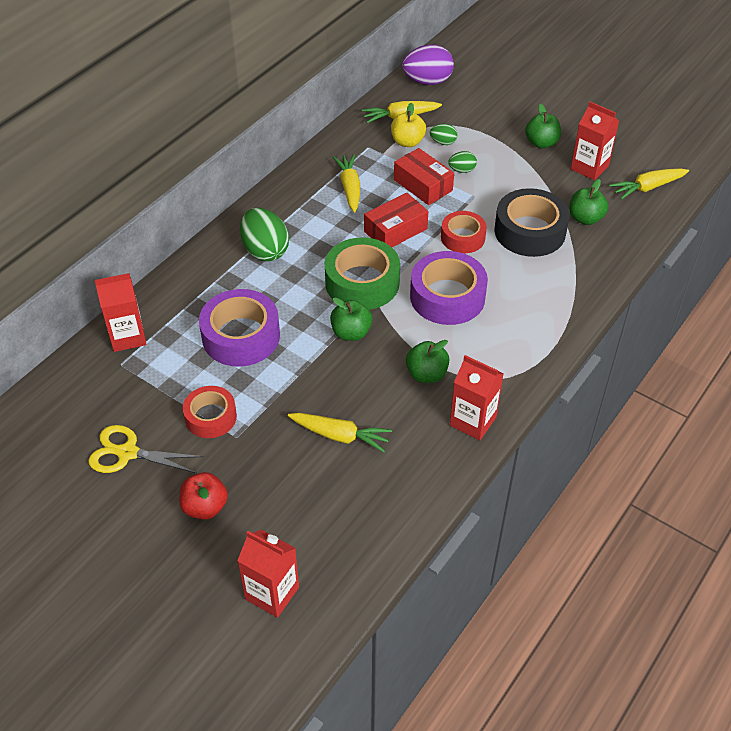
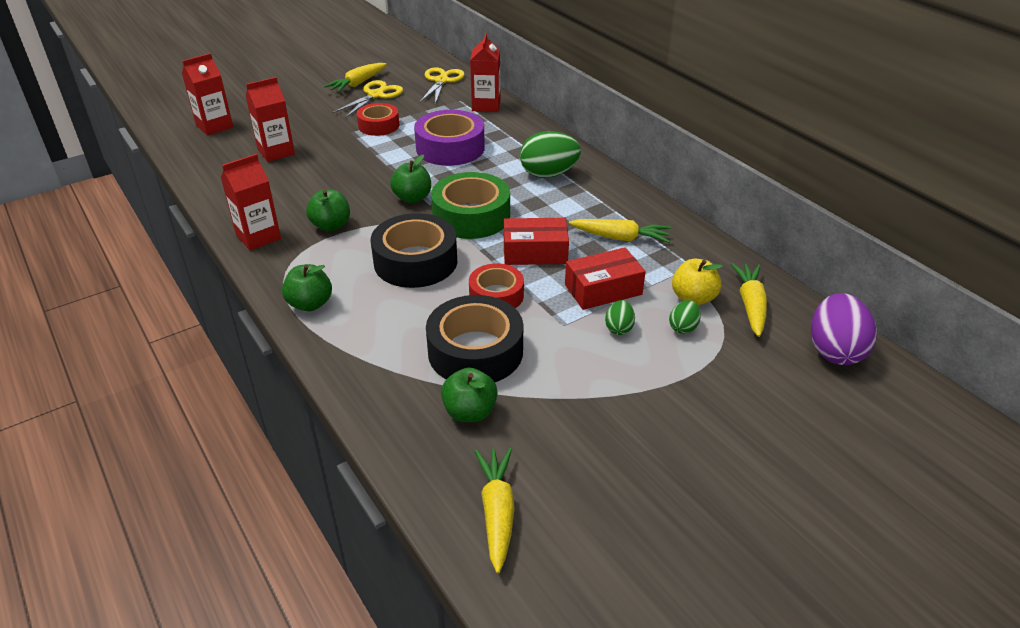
camera: 110 degrees right, 10 degrees down
red apple [179,472,228,520] -> none
yellow carrot [288,413,392,452] -> yellow carrot moved to [324,63,387,93]
red box [364,193,428,247] -> red box turned 75 degrees counterclockwise [504,218,569,265]
purple tape [410,251,488,325] -> black tape [371,213,457,288]
green apple [525,104,561,148] -> green apple moved to [282,264,332,312]
red carton [571,101,619,180] -> red carton moved to [246,77,295,162]
none -> yellow scissors [420,67,465,104]

